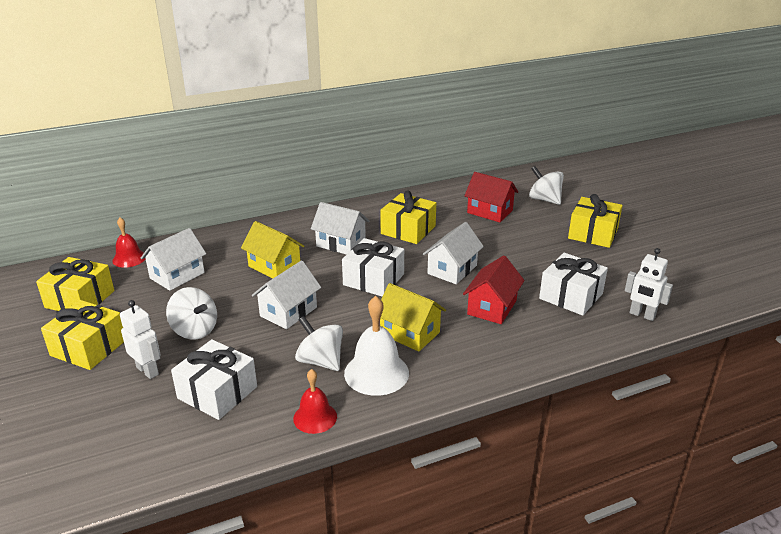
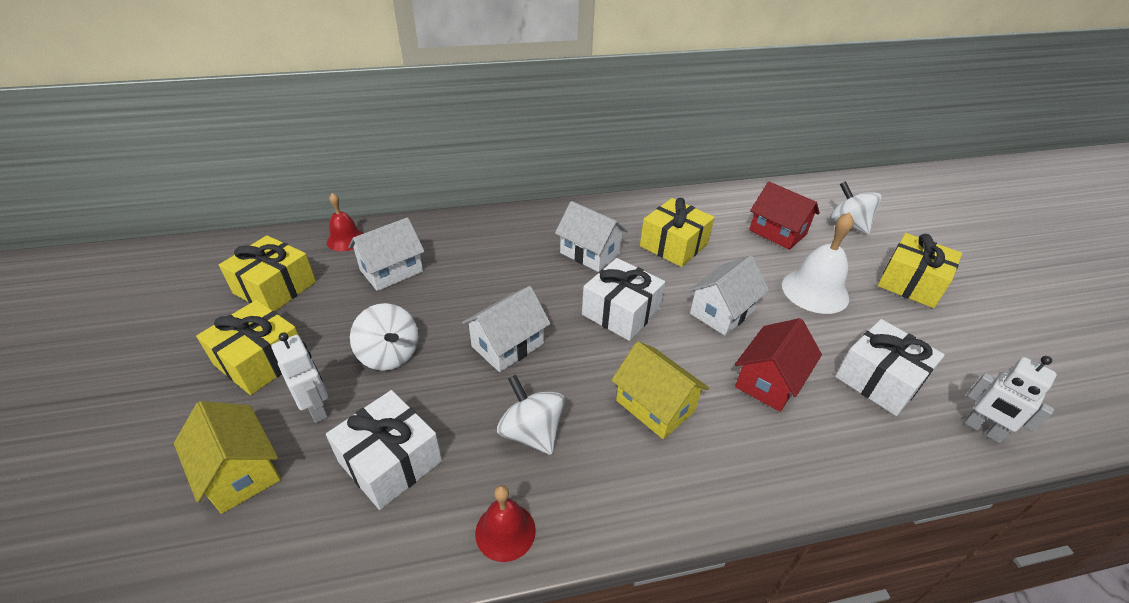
camera: 10 degrees right, 10 degrees up
yellow house [241,221,304,278] -> yellow house moved to [174,401,281,514]
white bell [344,296,409,396] -> white bell moved to [782,212,854,314]

